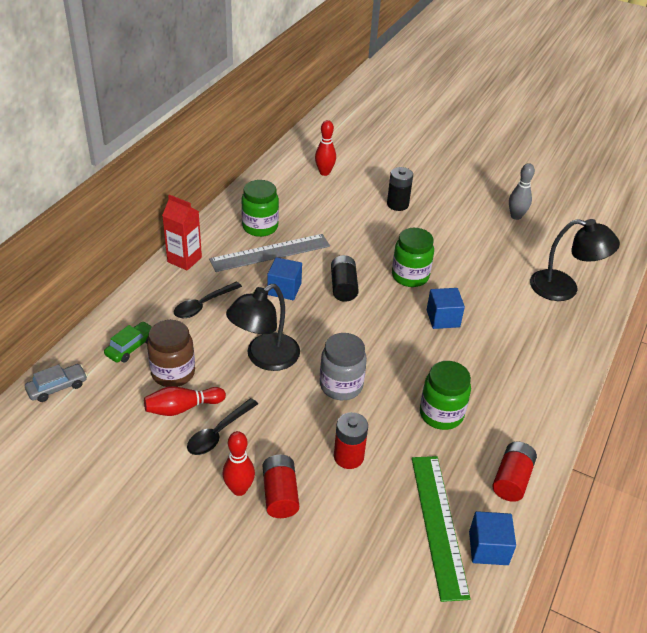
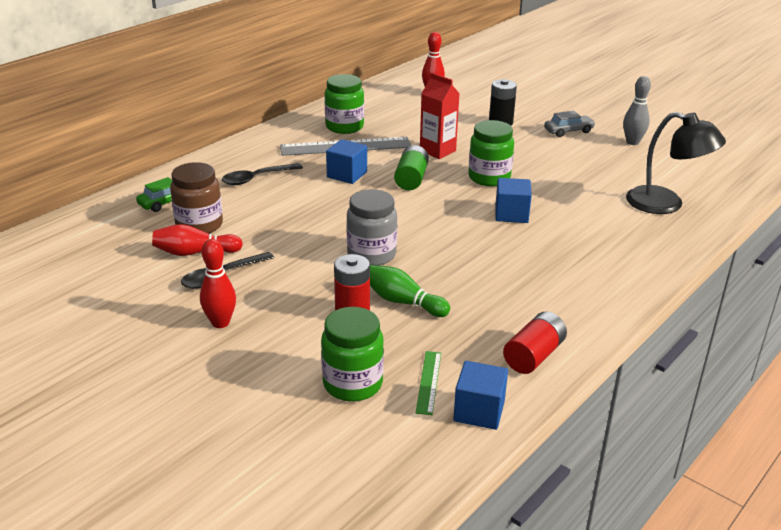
camera: 15 degrees right, 10 degrees down
grey car [25,364,87,402] -> grey car moved to [544,111,596,137]
red carton [162,195,202,271] -> red carton moved to [420,73,460,159]
black lamp [226,284,300,371] -> none
red battery [263,455,299,518] -> none
black battery [331,255,359,302] -> green battery [394,145,429,190]
green ruler [412,456,471,602] -> green ruler [416,351,441,415], size x0.49
green jar [420,361,471,430] -> green jar moved to [321,307,384,401]
none -> green bowling pin [370,265,450,317]

